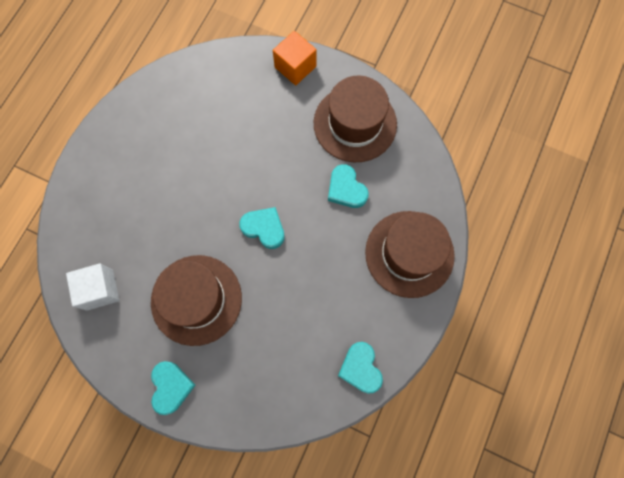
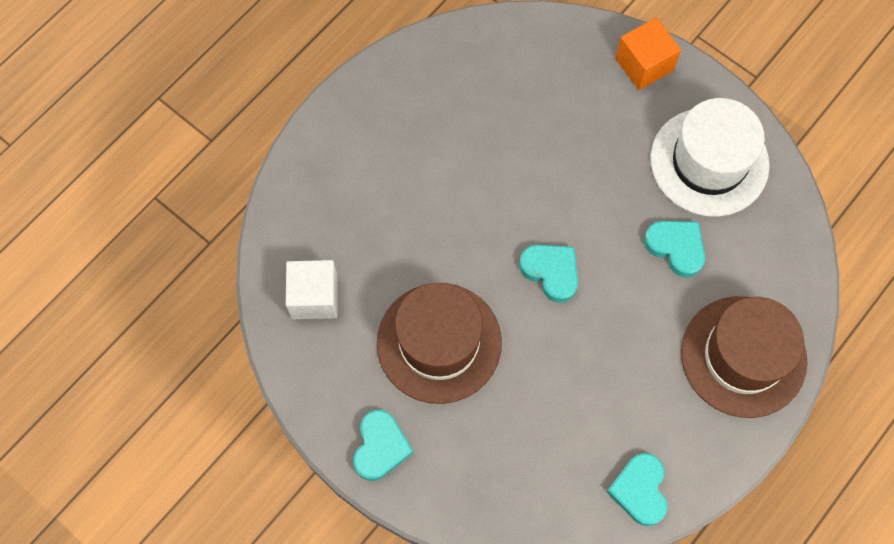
camera: 15 degrees right, 5 degrees down
brown hat [314,76,397,162] -> white hat [650,98,770,217]
turquoise heart [328,164,369,208] -> turquoise heart turned 150 degrees clockwise [644,221,705,278]

